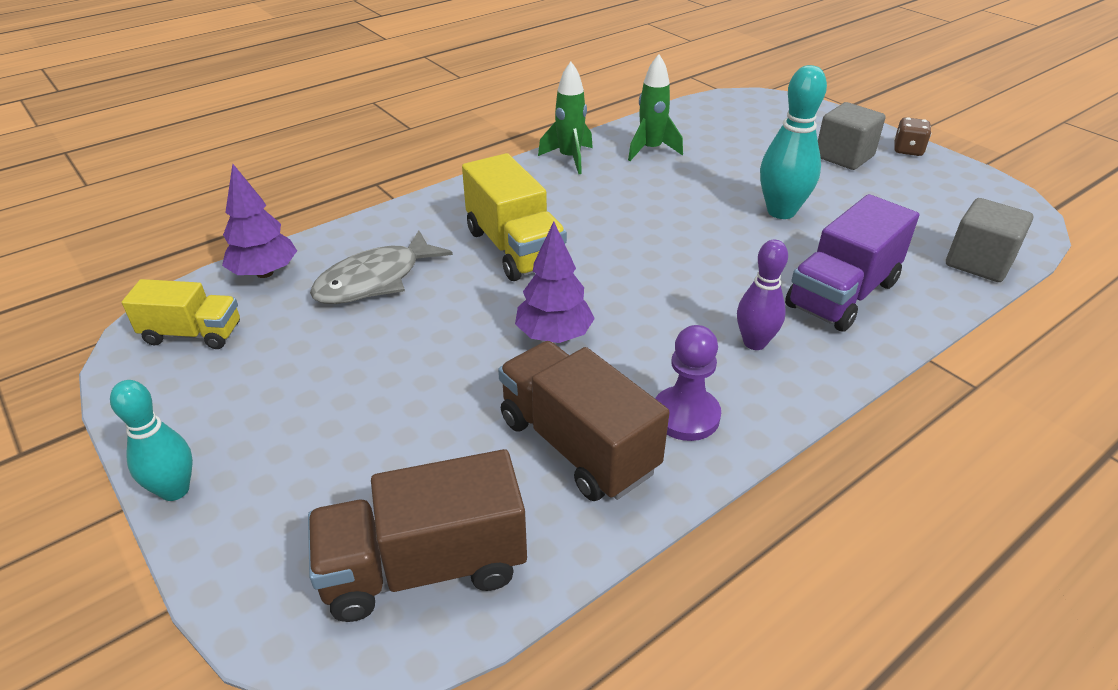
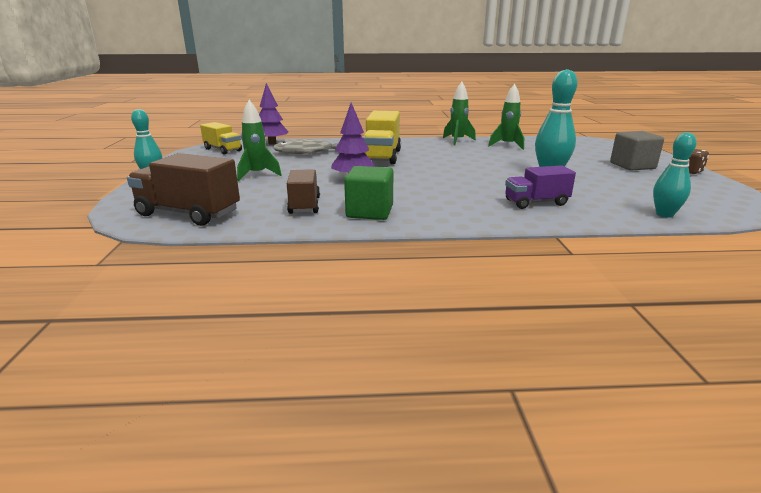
camera: 35 degrees right, 15 degrees down
brown truck [498,341,670,501] -> brown truck [287,169,320,214], size x0.64
purple pawn [655,325,721,441] -> green cube [344,166,394,220]
purple bowling pin [737,240,788,350] -> none
purple truck [785,194,919,332] -> purple truck [505,165,576,209], size x0.64
grey cube [946,198,1033,282] -> turquoise bowling pin [653,132,697,218]
none -> green rocket [237,100,282,181]

